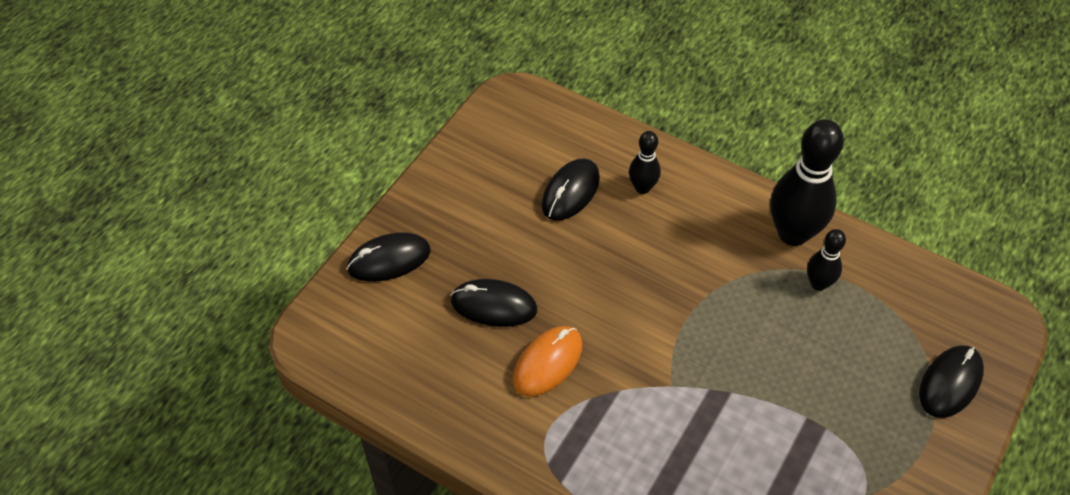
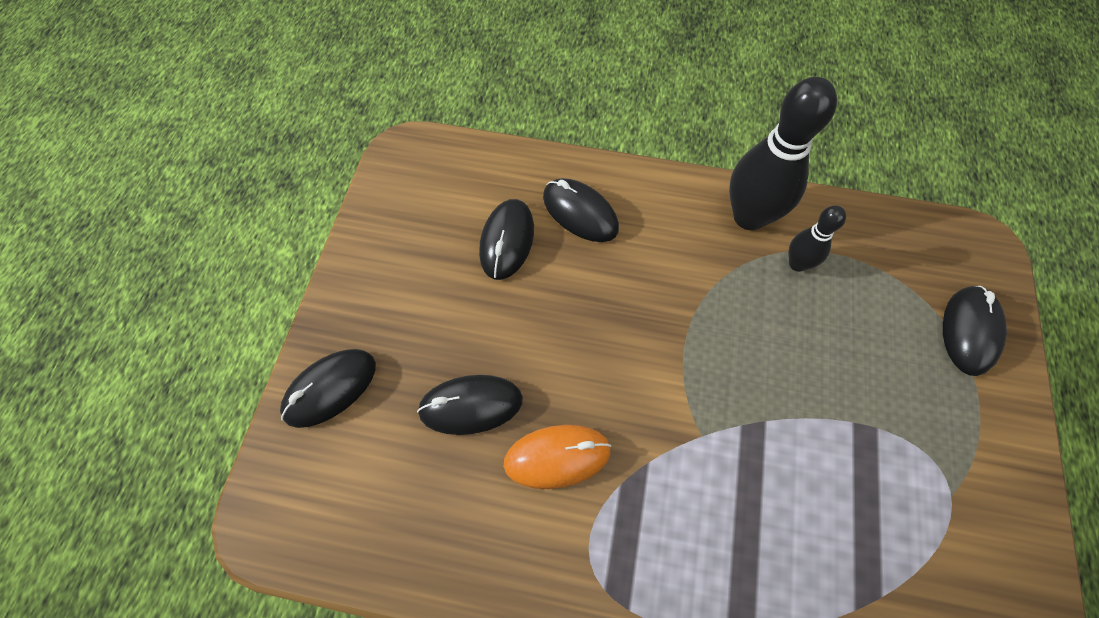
camera: 20 degrees left, 10 degrees up
orange mouse [513,326,582,397] -> orange mouse turned 60 degrees clockwise [504,425,611,489]
black bowling pin [629,131,661,194] -> black mouse [543,178,619,242]

